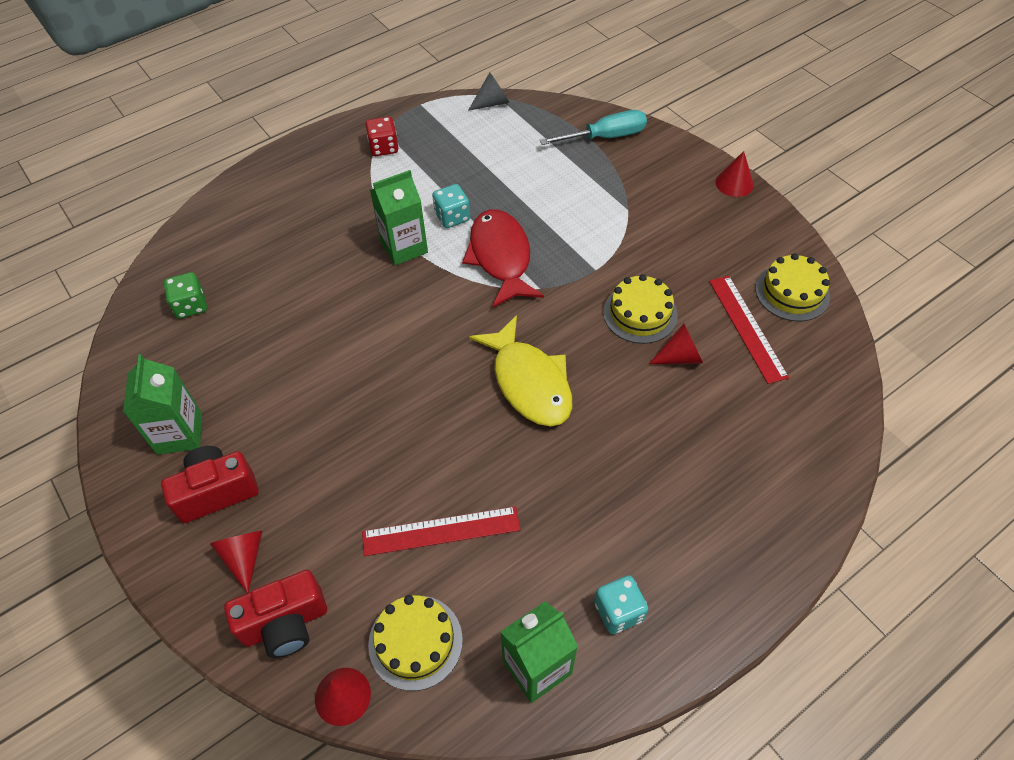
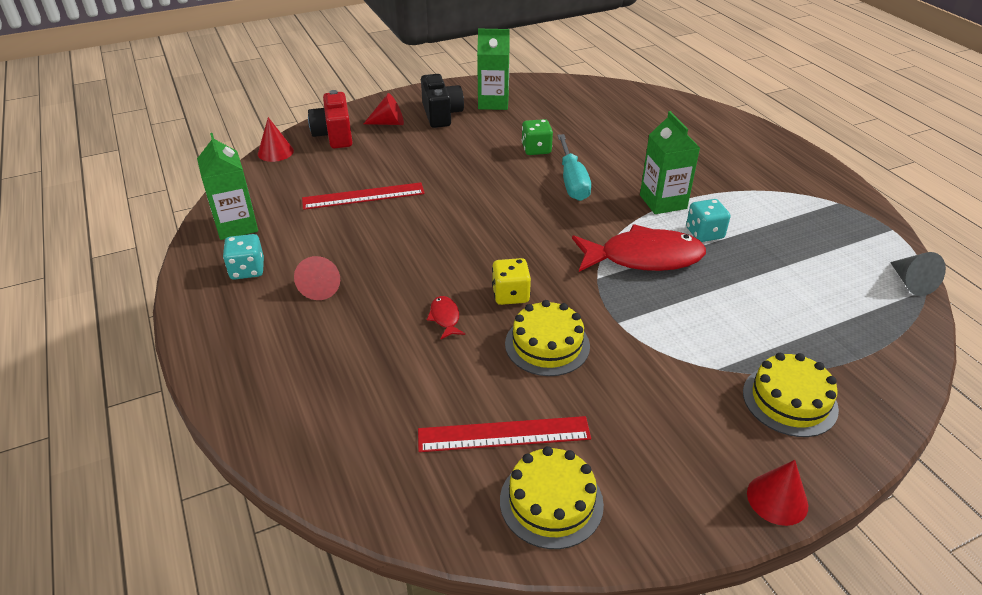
camera: 100 degrees right, 15 degrees down
red camera [161,446,259,523] -> black camera [421,74,464,128]
green dice [164,272,207,319] -> green dice moved to [522,119,553,155]
red ruler [362,506,520,556] -> red ruler turned 75 degrees clockwise [302,182,425,210]
red dice [365,117,399,156] -> none
yellow cake [368,595,463,691] -> yellow cake moved to [743,353,839,437]
yellow fish [469,315,572,426] -> none
turquoise screwdriver [539,110,647,145] -> turquoise screwdriver moved to [557,134,591,201]
red cone [649,324,703,364] -> red cone moved to [294,256,340,300]
none -> red fish [427,296,465,339]
none -> yellow dice [492,258,531,305]

